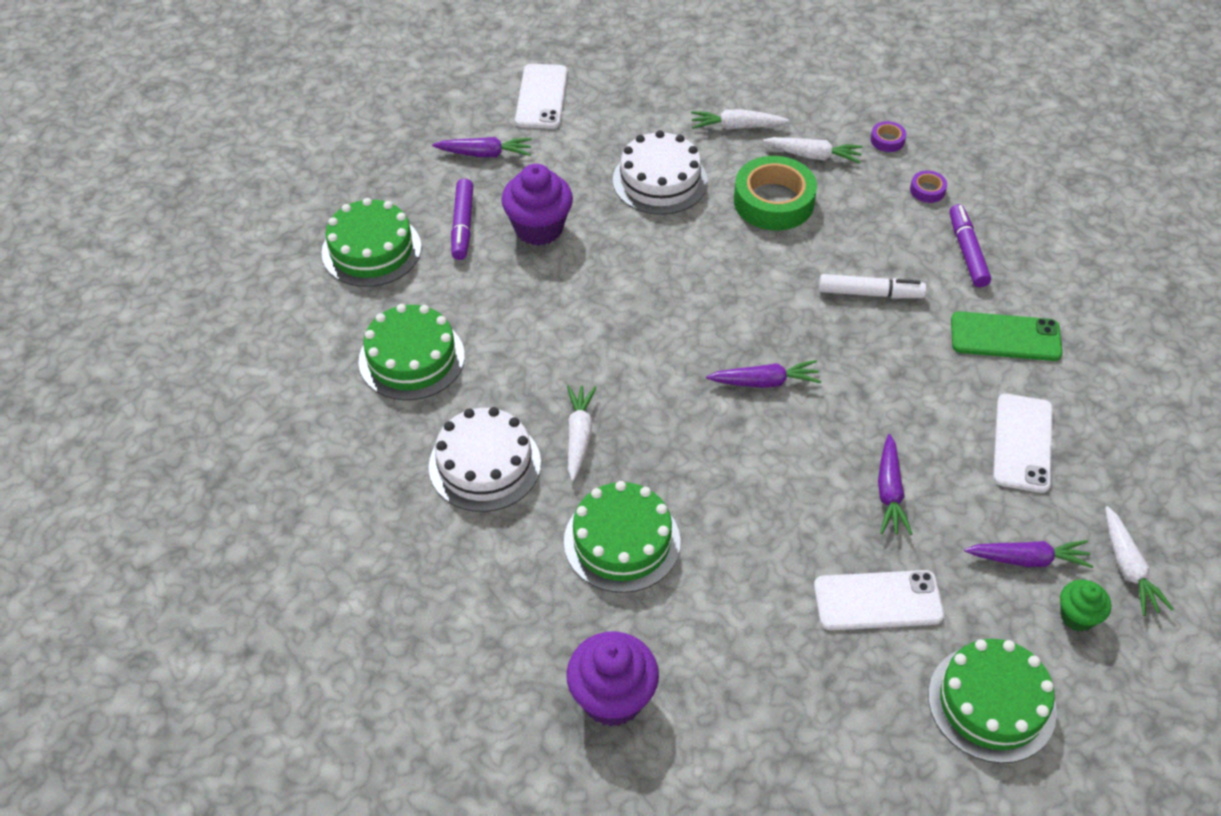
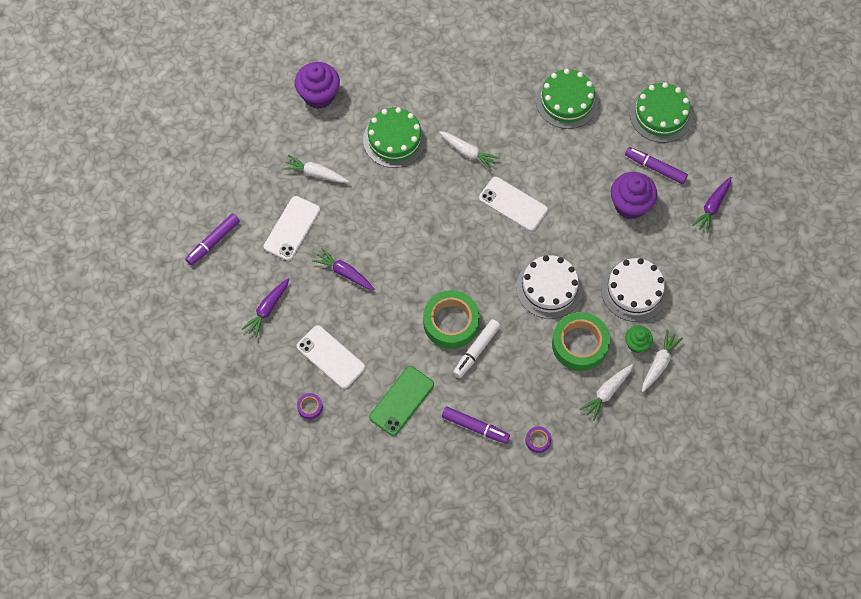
camera: 120 degrees right, 15 degrees up
white cake [429,407,541,512] -> white cake moved to [516,255,583,319]
white phone [515,64,568,129] -> white phone moved to [479,177,548,231]
purple carrot [706,360,821,388] -> none
purple tape [870,121,906,152] -> purple tape moved to [297,393,323,419]
green cake [928,639,1057,763] -> purple marker [185,214,240,266]
green cupcake [1060,580,1111,632] -> green cupcake moved to [625,325,653,353]
white carrot [1105,506,1174,616] -> white carrot moved to [283,155,349,183]
none -> green tape [423,290,480,349]

